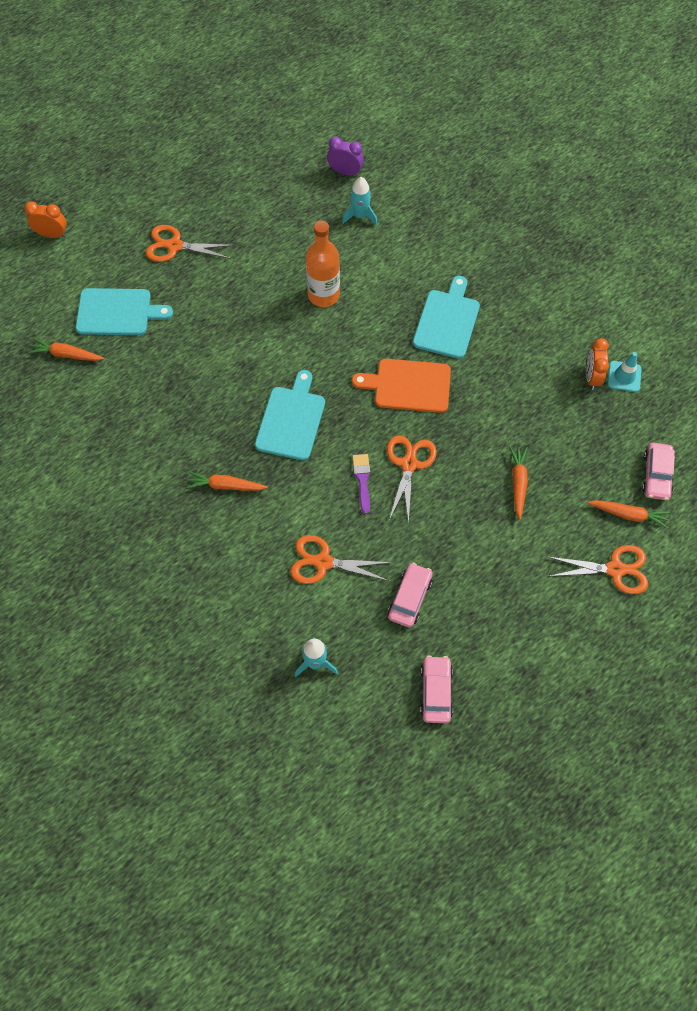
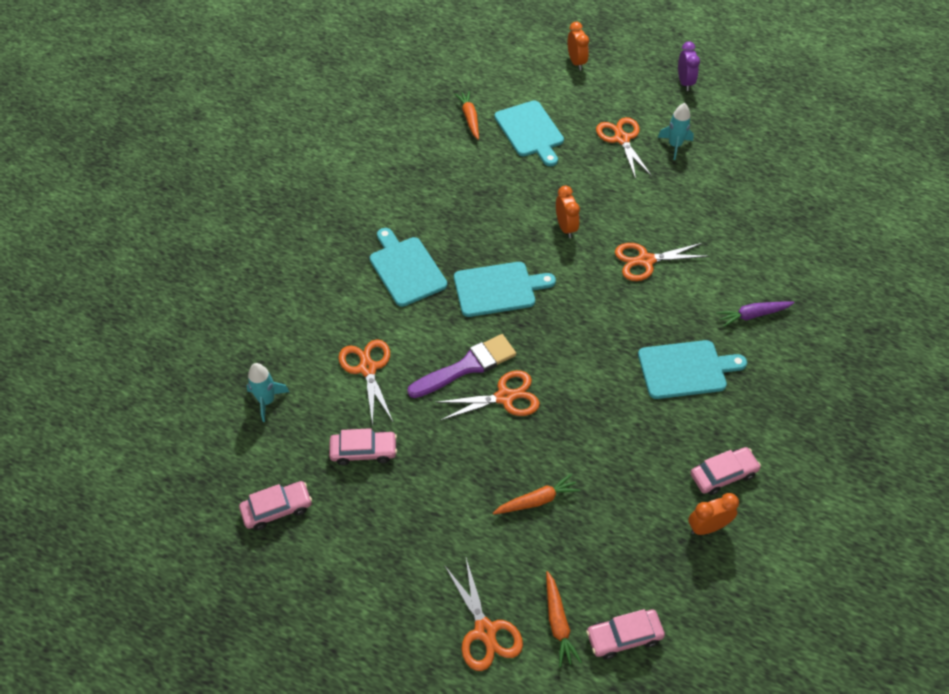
camera: 65 degrees right, 10 degrees down
orange carrot [186,472,268,491] -> turquoise cutting board [370,228,447,307]
orange bottle [306,221,340,307] -> orange scissors [615,243,709,281]
purple clock [327,137,364,176] -> purple clock moved to [678,41,700,91]
turquoise rocket [342,177,378,226] -> turquoise rocket moved to [658,103,694,160]
orange cutting board [352,359,451,413] -> none
purple brush [352,454,370,514] -> purple brush [407,334,516,398], size x1.73
turquoise traffic cone [608,352,642,392] -> none
none -> orange clock [556,186,580,238]
none -> pink car [690,447,761,495]
none -> purple carrot [716,301,794,327]

